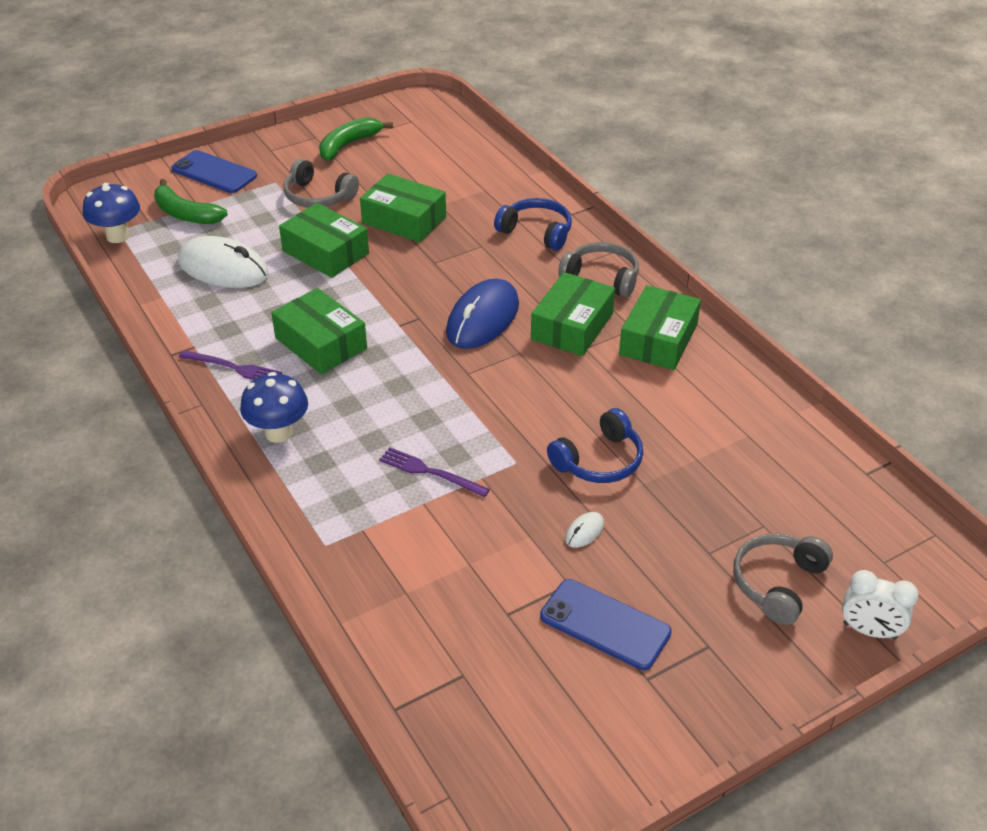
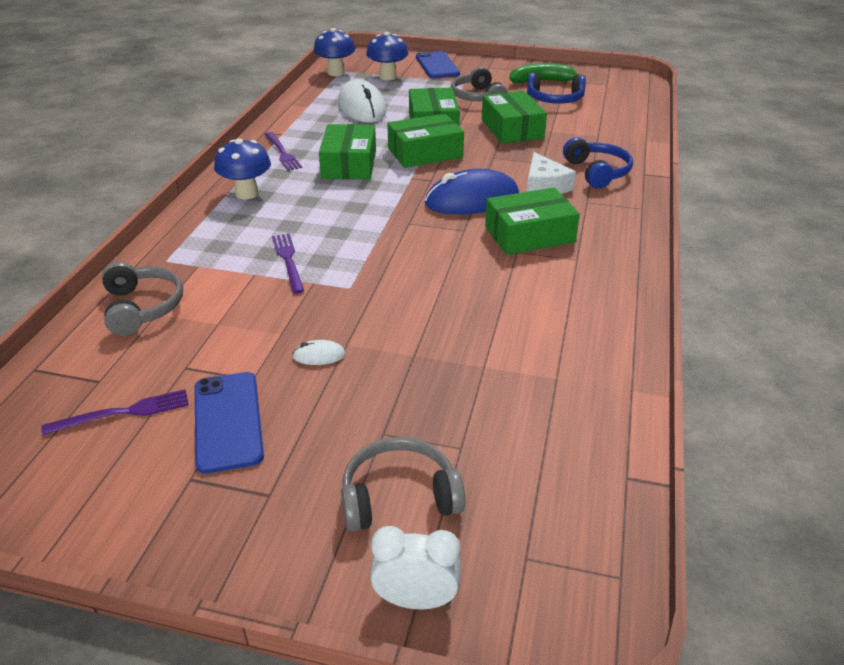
camera: 45 degrees right, 5 degrees down
green banana [154,179,228,224] -> blue mushroom [366,32,408,80]
blue headphones [547,408,643,483] -> blue headphones moved to [527,73,586,104]
grey headphones [558,242,639,297] -> grey headphones moved to [102,261,183,336]
green box [619,285,701,370] -> green box moved to [387,113,464,168]
white clock [842,570,919,639] -> white clock turned 120 degrees clockwise [370,526,461,609]
none -> purple fork [41,389,189,435]
none -> white cheese [527,152,576,194]

